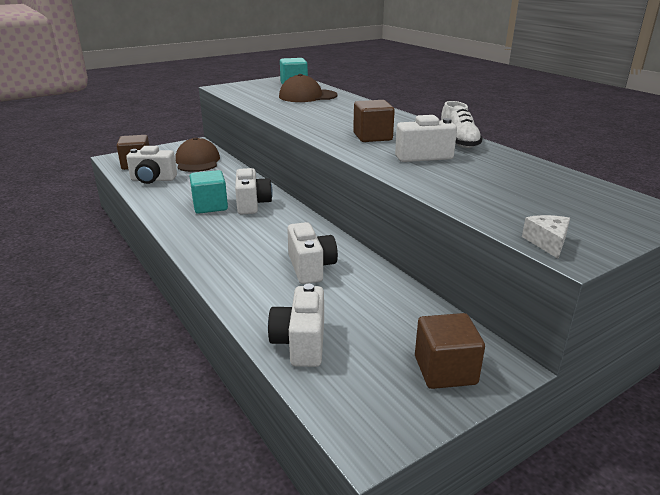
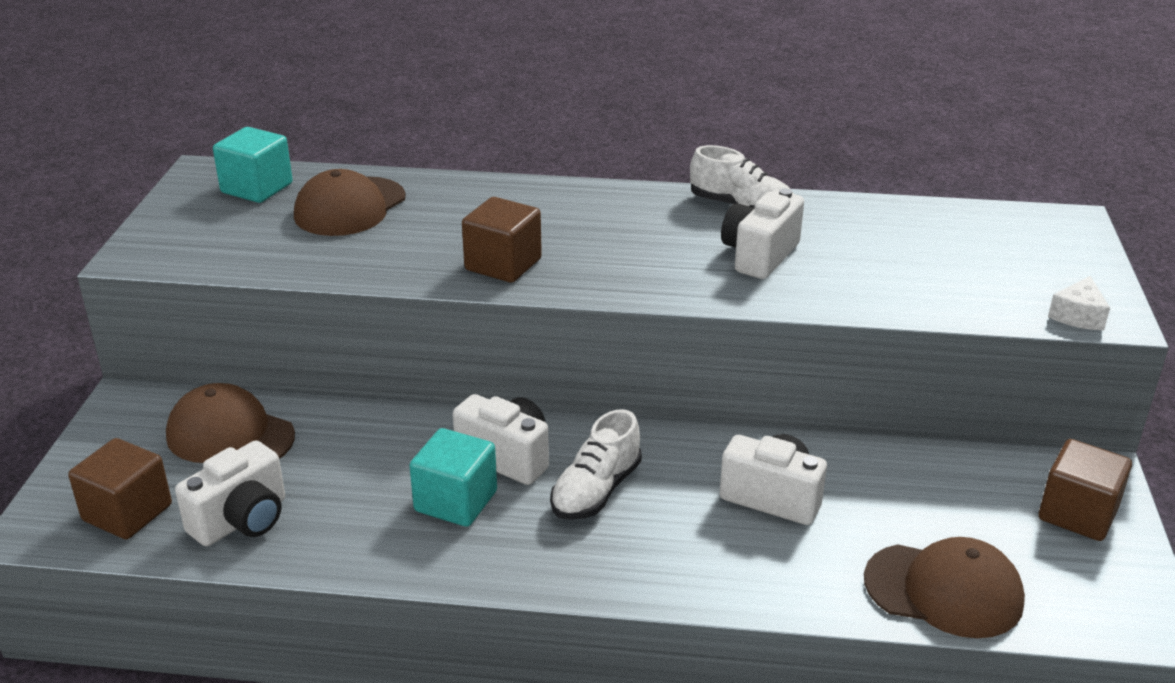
camera: 50 degrees left, 5 degrees up
white camera [268,284,324,367] -> brown cap [864,537,1025,638]
brown cube [353,100,395,142] -> brown cube moved to [462,197,542,283]
white cheese [522,215,570,259] -> white cheese turned 105 degrees counterclockwise [1048,276,1110,330]
none -> white shoe [550,409,642,520]

